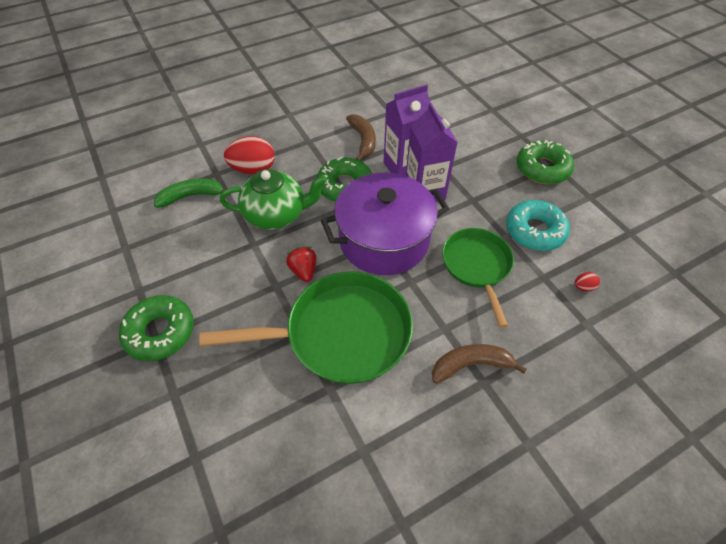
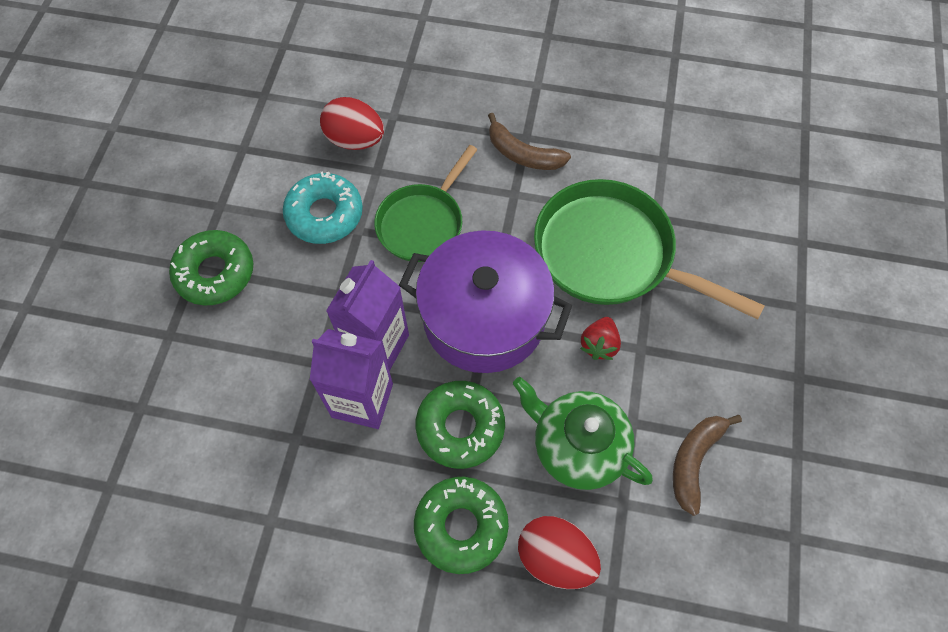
camera: 140 degrees left, 10 degrees up
green donut [119,295,194,361] -> green donut moved to [414,477,509,574]
green banana [154,178,230,208] -> none
brown banana [346,114,376,161] -> brown banana moved to [673,415,742,516]
red egg [574,272,600,291] -> red egg [320,97,384,150], size x2.29

